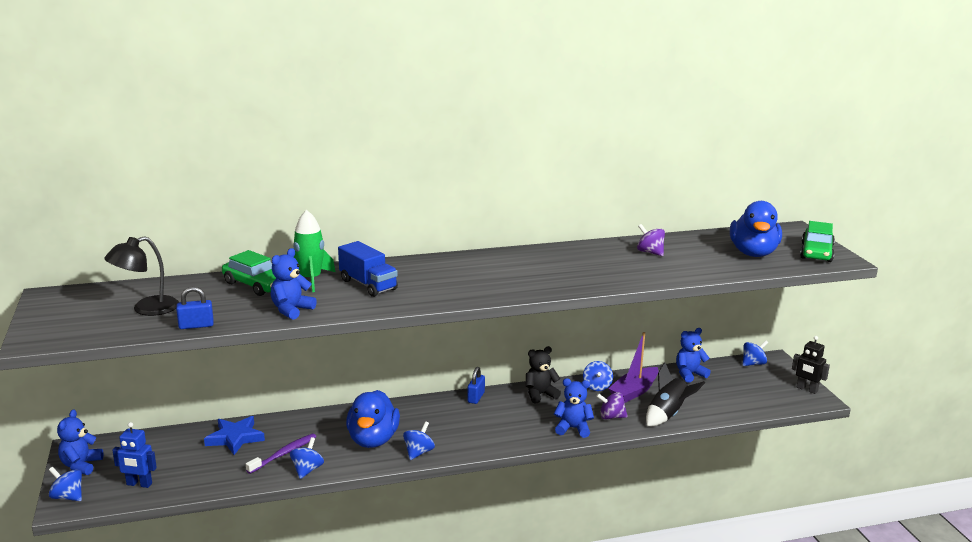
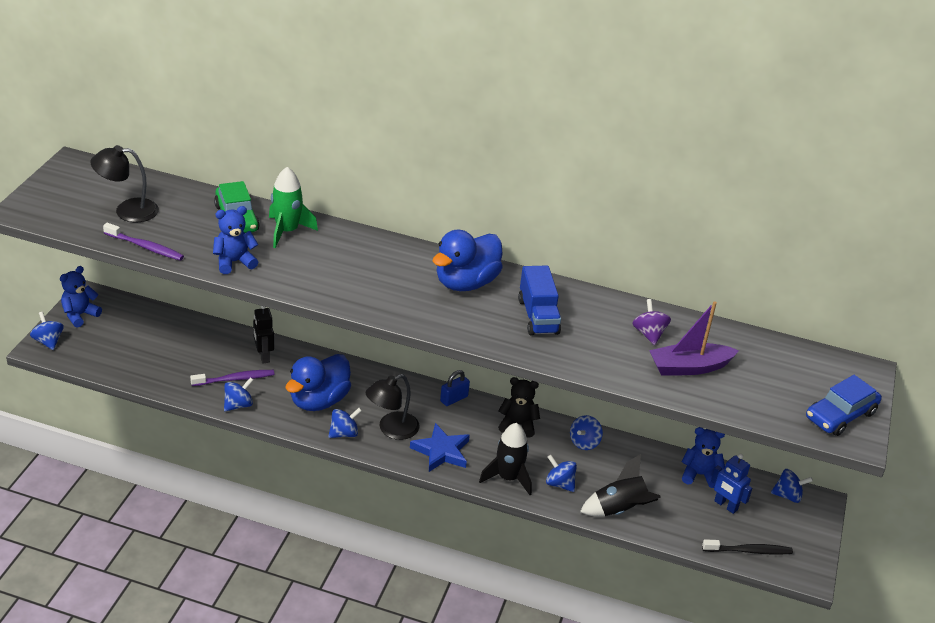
camera: 30 degrees right, 15 degrees up
blue robot [112,422,157,488] -> blue robot moved to [711,454,752,514]
blue padlock [176,287,214,329] -> purple toothbrush [103,223,184,261]
blue star [204,416,265,455] -> blue star moved to [410,423,470,472]
blue truck [338,241,398,297] -> blue truck moved to [518,265,561,336]
blue teddy bear [554,378,594,438] -> black rocket [479,423,532,495]
purple spinning top [596,392,628,419] -> blue spinning top [546,455,577,492]
purple boat [608,332,659,403] -> purple boat moved to [649,301,739,376]
blue duck [730,201,782,257] -> blue duck moved to [433,230,503,291]
black robot [792,336,830,394] -> black robot moved to [253,306,274,364]
green car [800,221,835,262] -> blue car [806,375,882,436]
none -> black lamp [366,374,419,440]
none -> black toothbrush [702,539,793,555]

